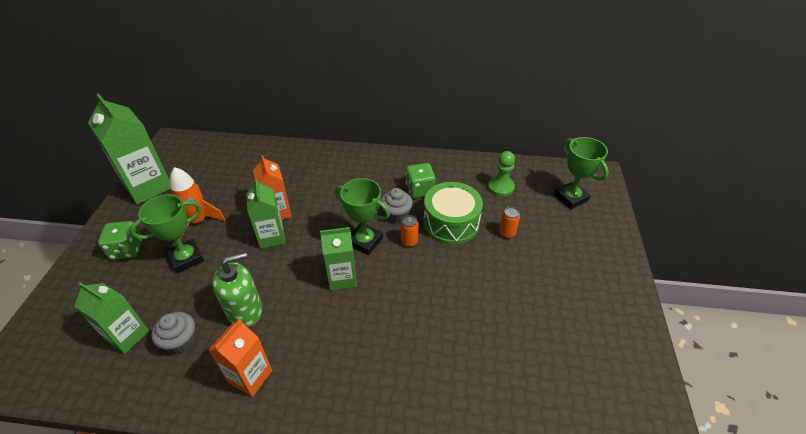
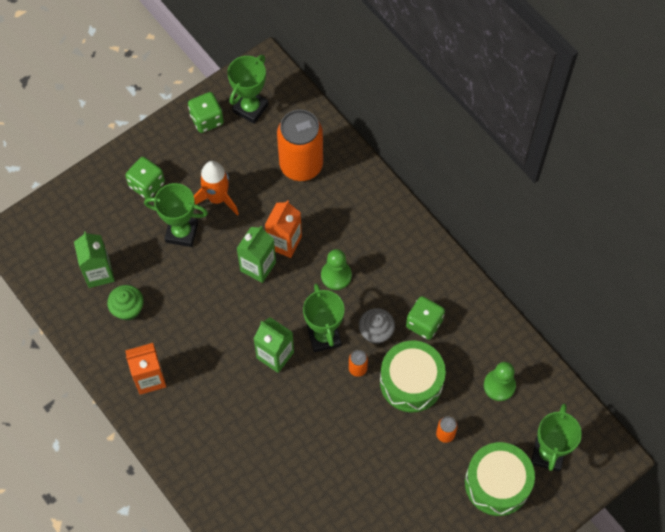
camera: 45 degrees right, 20 degrees up
green carton [88,94,170,204] -> green dice [188,92,224,133]
grey cupcake [151,312,195,354] -> green cupcake [107,285,144,321]
green soap dispenser [212,252,263,327] -> none
none -> green trophy [227,55,269,124]
none -> orange can [277,110,323,181]
none -> green pawn [321,249,352,290]
none -> green drum [465,442,535,516]

